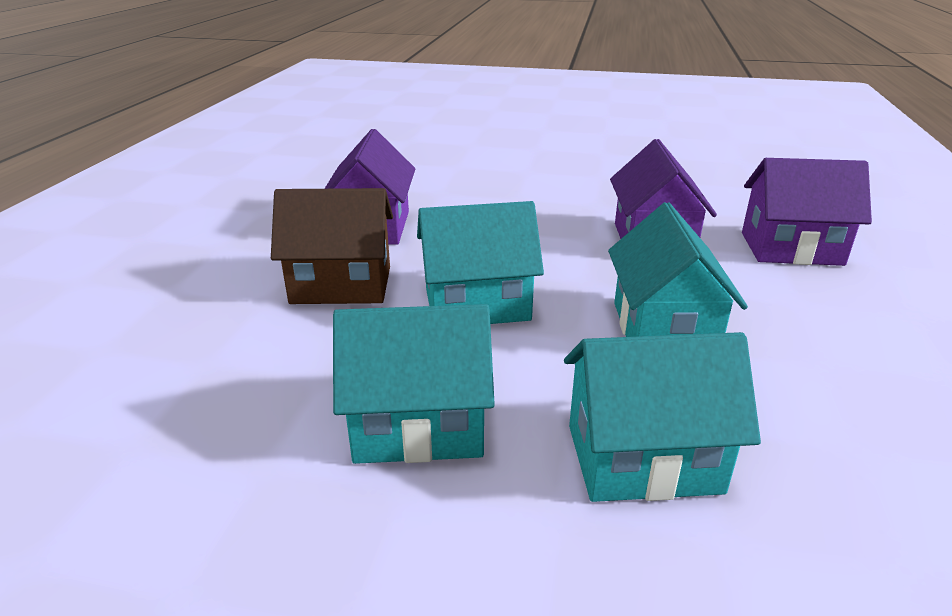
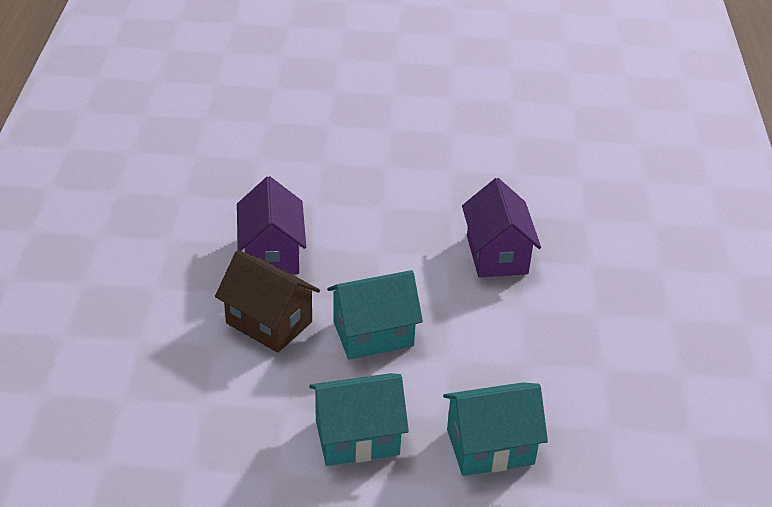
camera: 10 degrees left, 10 degrees up
brown house [271,188,393,304] -> brown house turned 45 degrees clockwise [215,250,320,353]
turquoise house [608,202,748,337] -> none
purple house [742,158,872,266] -> none

